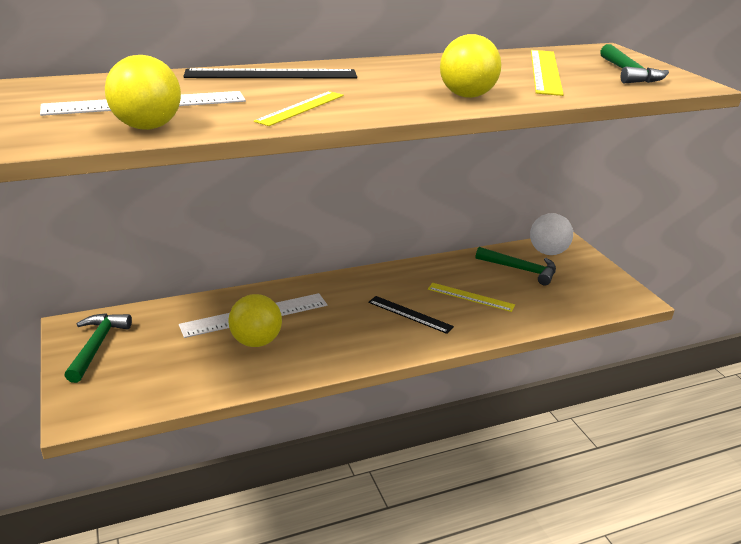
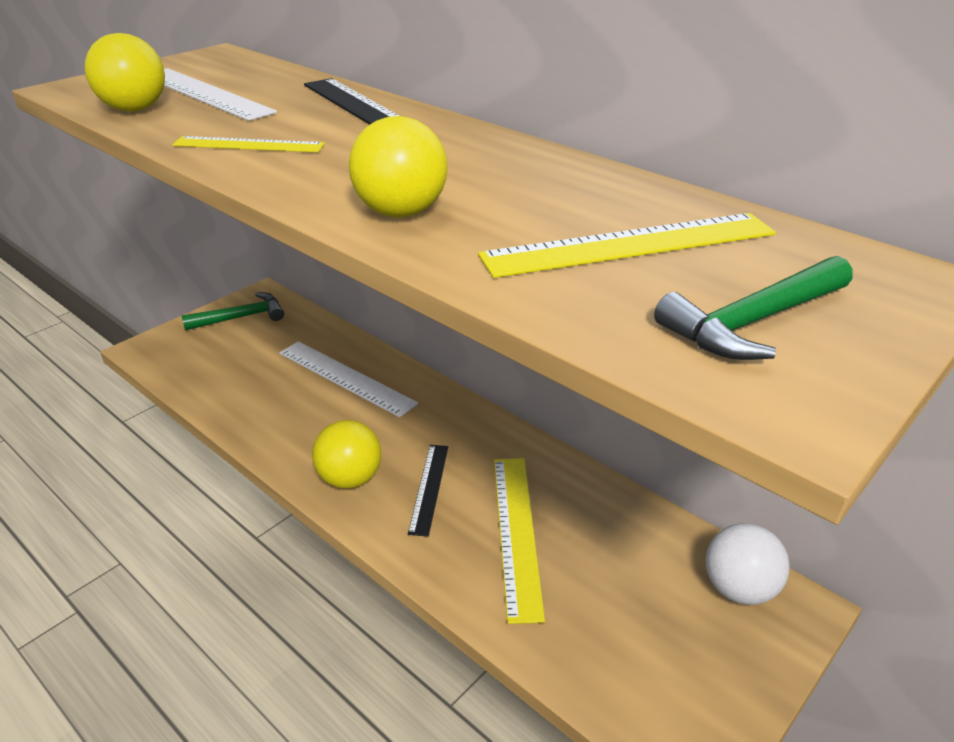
camera: 65 degrees right, 5 degrees up
yellow ball [228,294,282,347] -> yellow ball moved to [312,420,381,489]
yellow ruler [428,283,515,312] -> yellow ruler [494,458,545,624], size x1.59
green hammer [476,247,556,285] -> none

